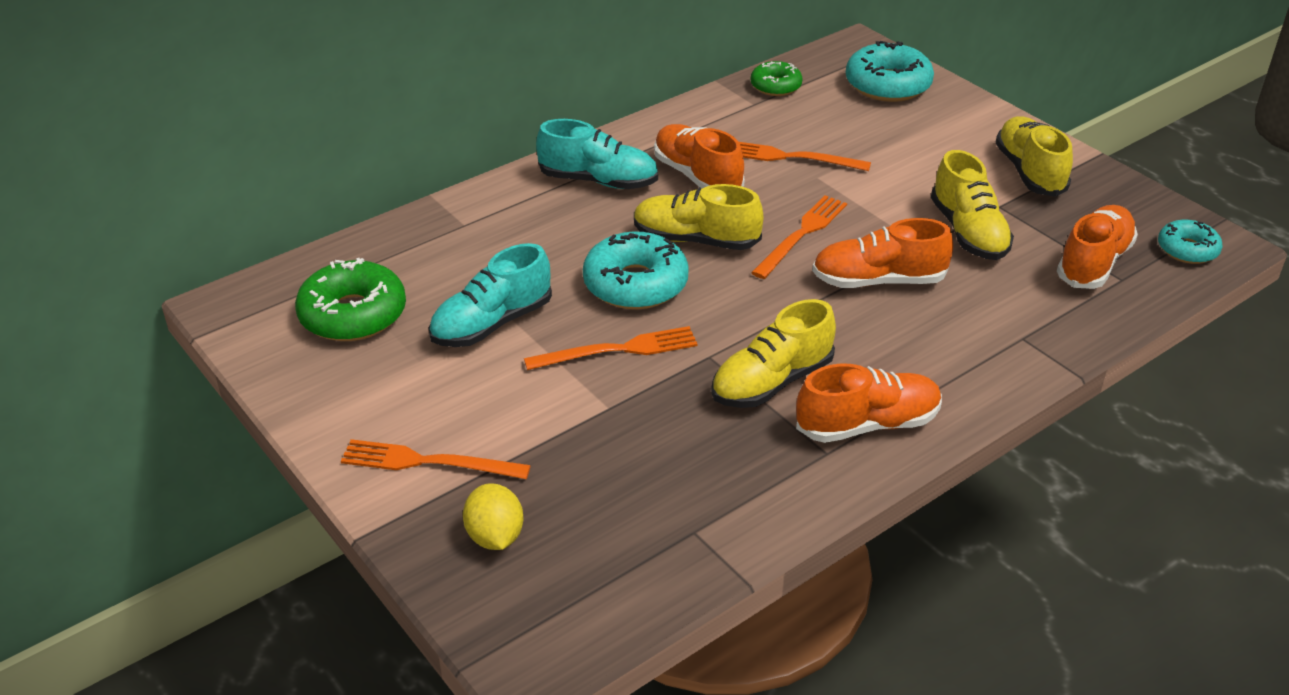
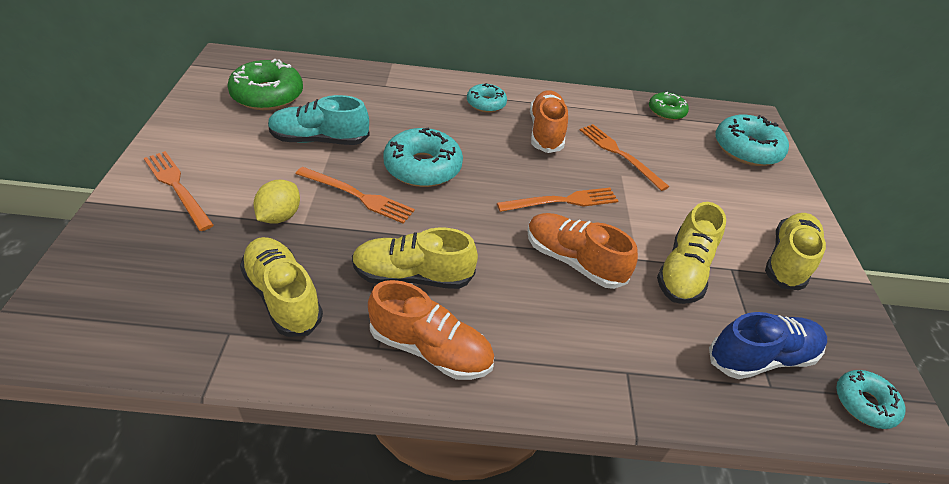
camera: 35 degrees right, 5 degrees up
yellow lemon [463,483,523,550] -> yellow lemon moved to [254,180,300,224]
turquoise shoe [536,119,658,189] -> turquoise donut [467,83,507,113]
yellow shoe [634,184,763,250] -> yellow shoe moved to [240,237,323,337]
orange shoe [1057,205,1138,289] -> blue shoe [709,312,827,379]

